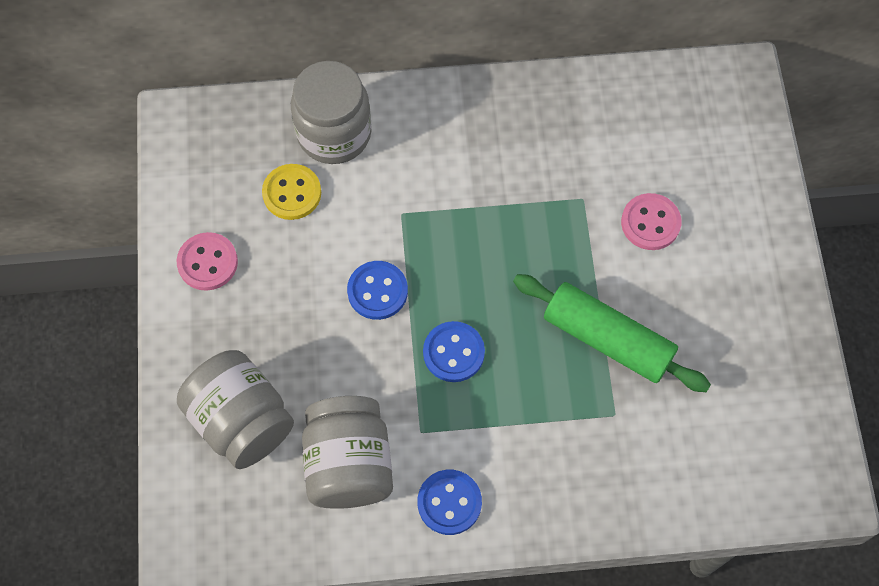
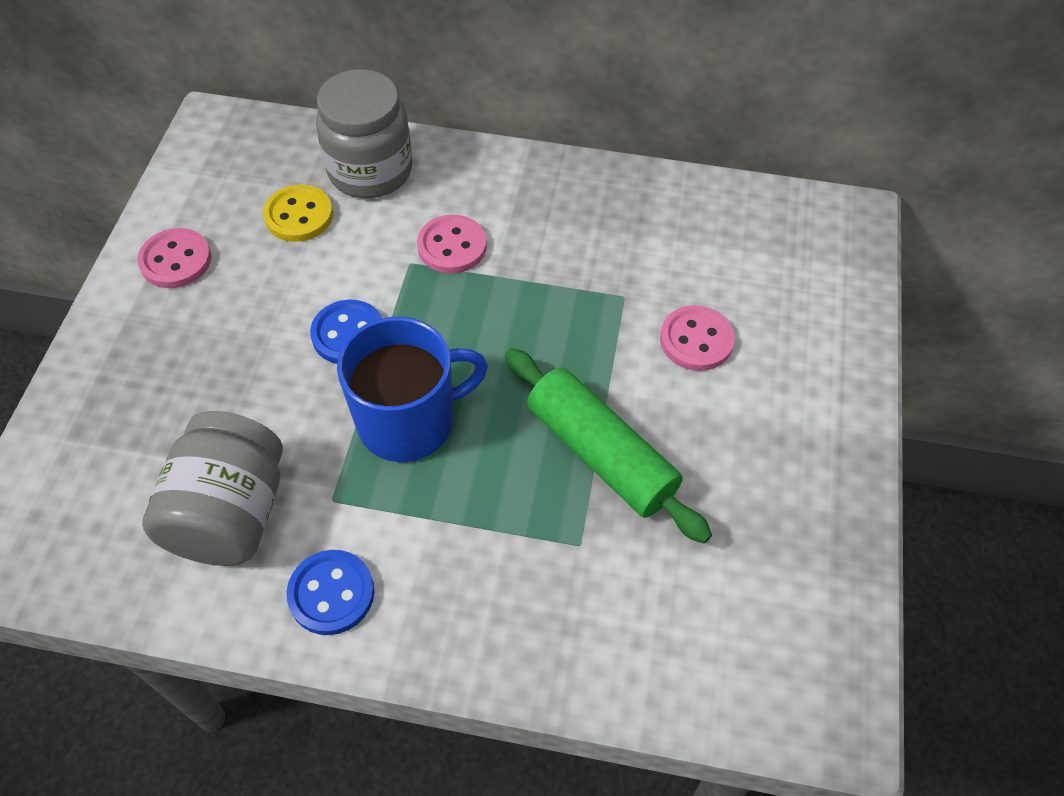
camera: 15 degrees right, 10 degrees down
grey jar [177,350,294,469] -> none
blue button [423,321,485,382] -> blue mug [337,317,488,462]
none -> pink button [417,215,487,274]

